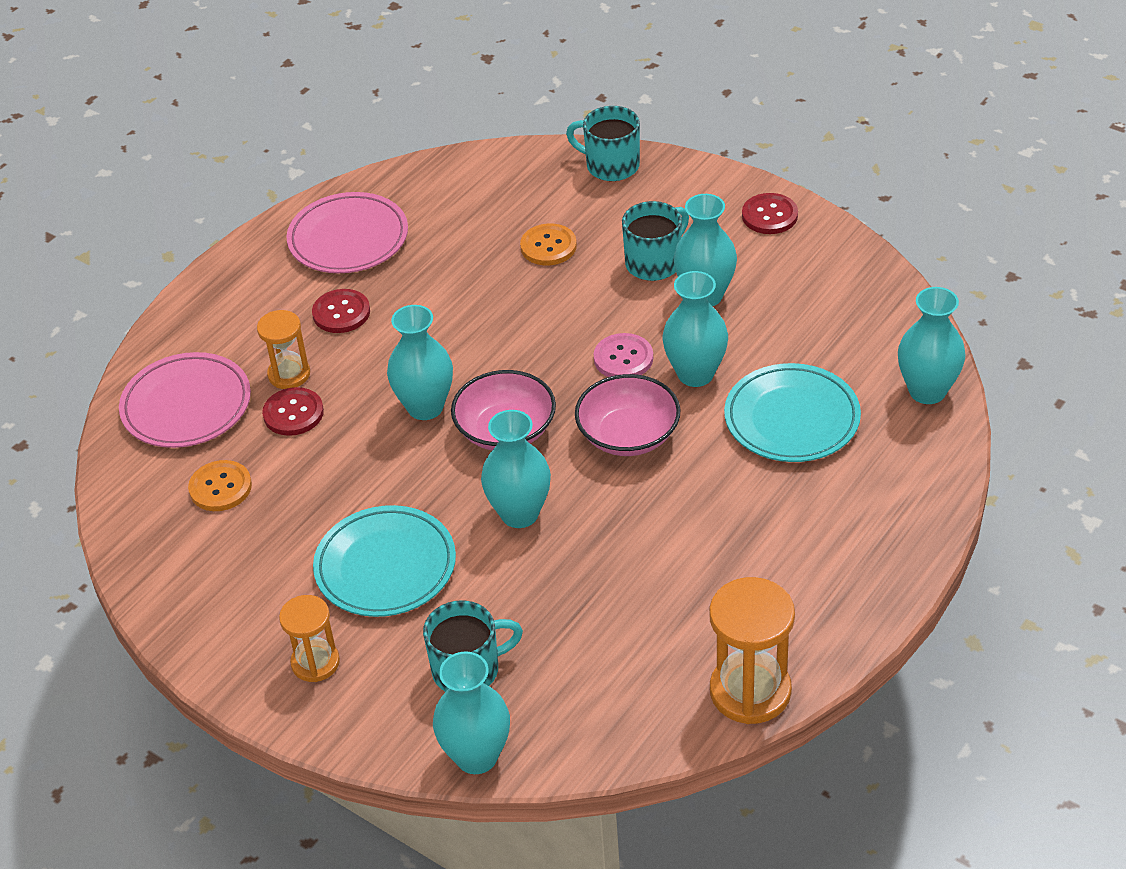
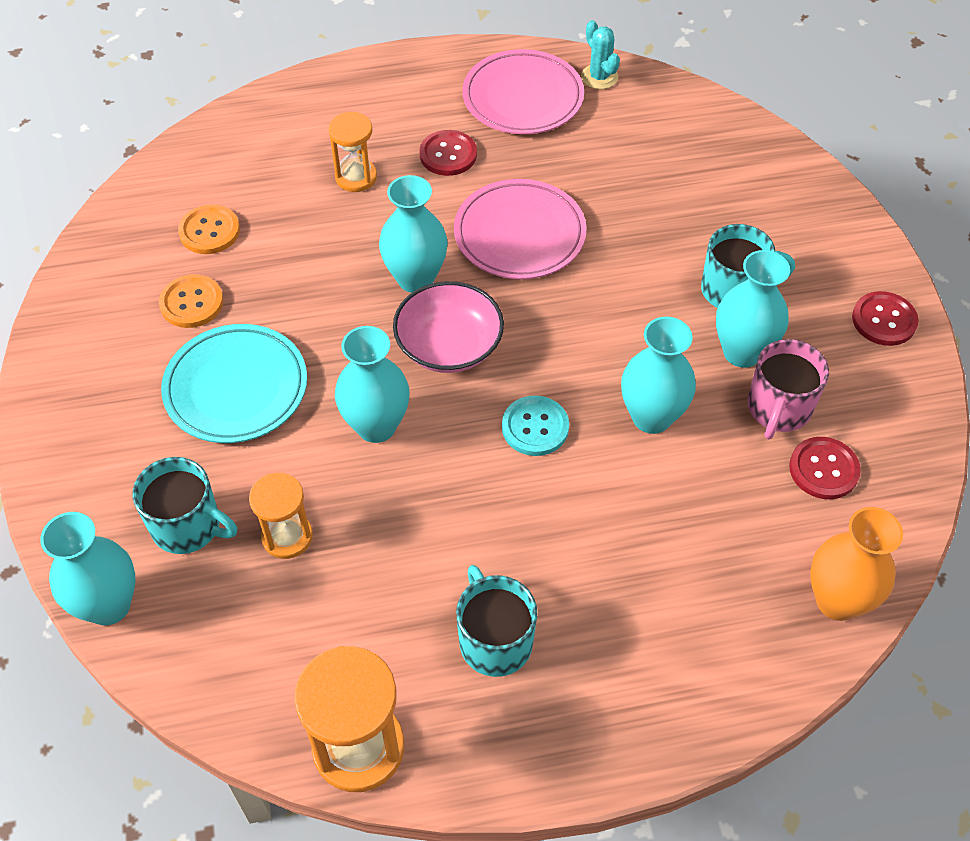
camera: 40 degrees right, 10 degrees up
pink plate [119,352,251,448] -> pink plate moved to [454,179,587,279]
red button [262,387,324,436] -> red button moved to [789,437,861,499]
orange hourglass [279,595,340,682] -> orange hourglass moved to [249,473,313,559]
orange button [520,224,577,265] -> orange button moved to [159,274,223,328]
turquoise mug [566,106,640,181] -> turquoise mug moved to [456,565,537,677]
pink bowl [575,374,681,456] -> turquoise button [502,396,569,456]
pink button [594,333,653,377] -> none
turquoise plate [724,363,861,462] -> none
turquoise vase [898,287,966,404] -> orange vase [810,507,903,621]
none -> turquoise cactus [581,20,620,89]
none -> pink mug [748,339,829,439]

